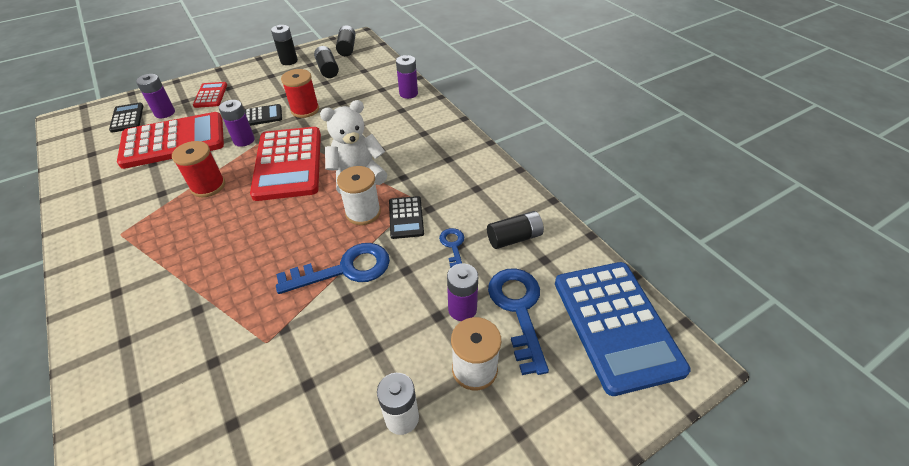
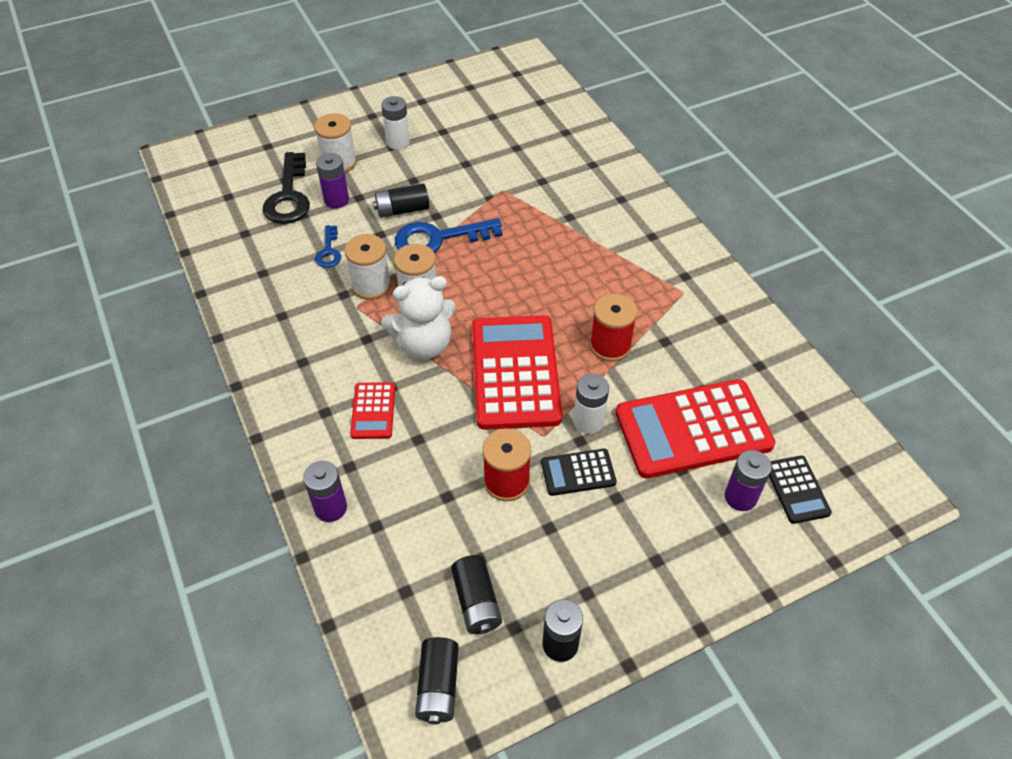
camera: 175 degrees left, 5 degrees up
red calculator [193,82,227,108] -> red calculator moved to [350,382,395,439]
purple battery [219,100,255,147] -> white battery [573,374,609,434]
black calculator [389,196,424,239] -> white spool [345,234,391,300]
black battery [487,211,544,249] -> black battery moved to [373,183,429,218]
blue key [488,269,549,375] -> black key [263,152,310,224]
blue calculator [555,262,691,396] -> none

